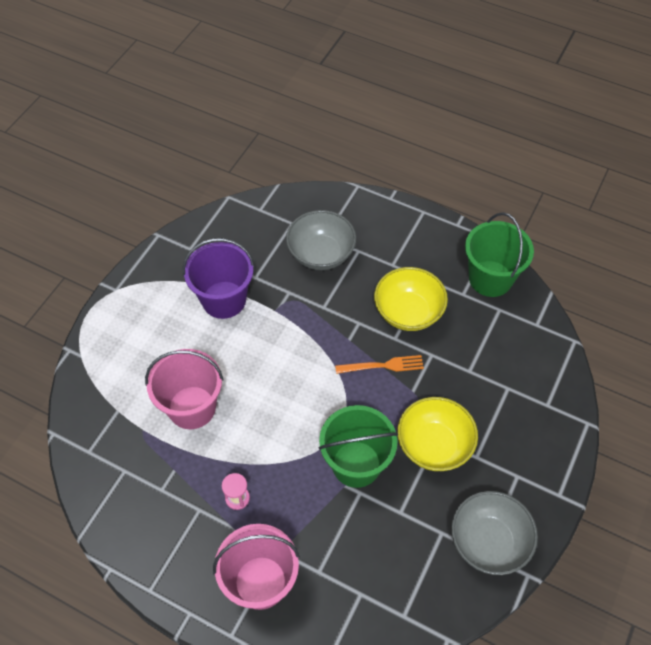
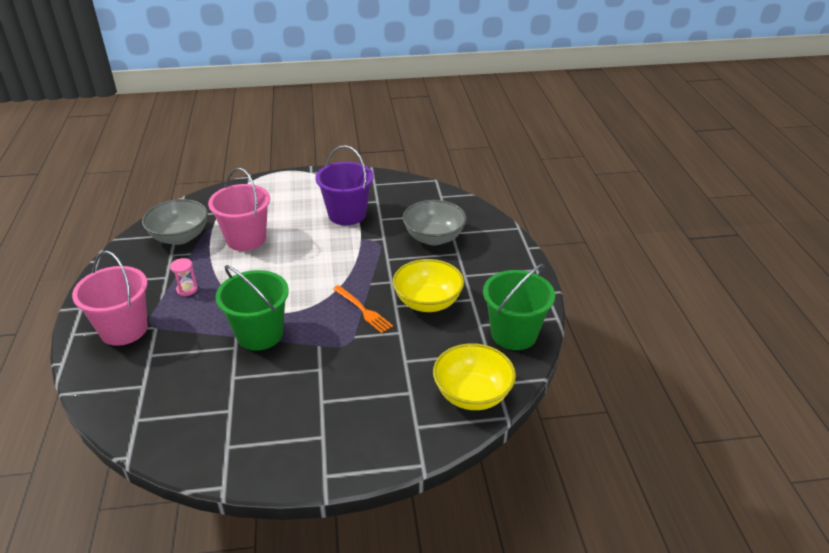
camera: 55 degrees right, 20 degrees down
yellow bowl [397,397,478,471] -> yellow bowl moved to [433,343,516,410]
grey bowl [451,491,538,575] -> grey bowl moved to [142,199,208,245]

